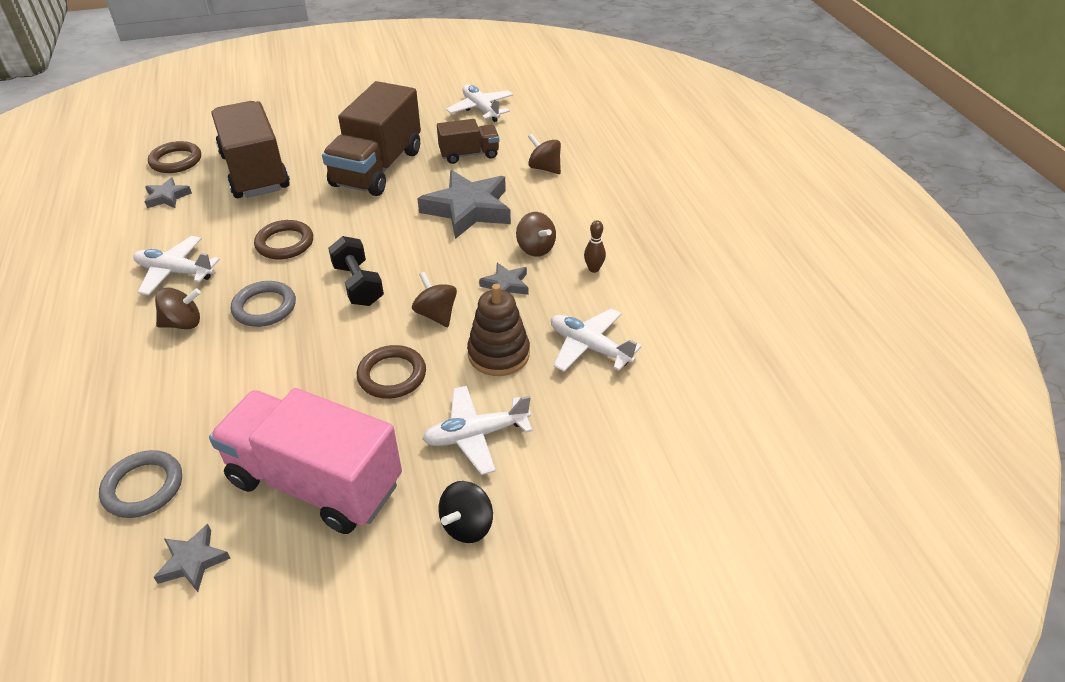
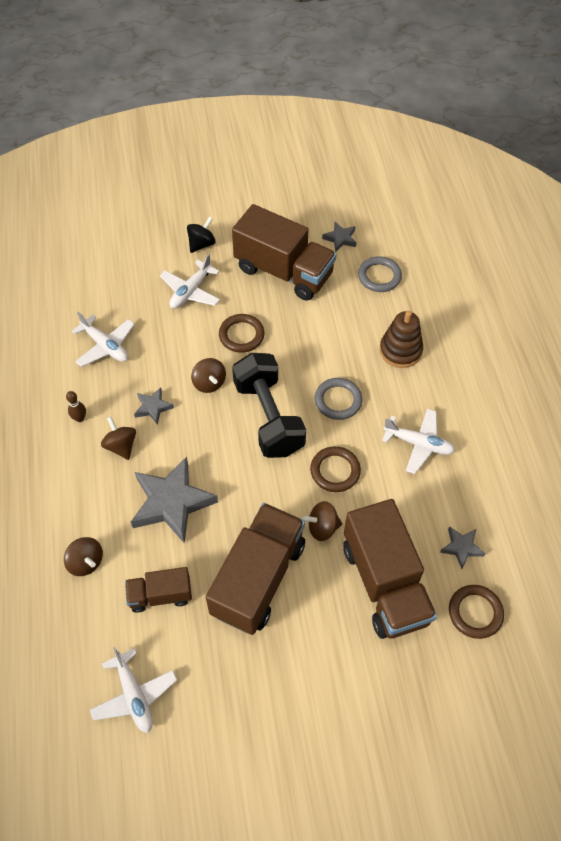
camera: 175 degrees left, 15 degrees up
brown spinning top [155,287,201,329] -> brown spinning top moved to [302,501,342,541]
pink truck [209,388,402,534] -> brown truck [232,204,337,301]
black dumbbell [328,236,384,306] -> black dumbbell [232,353,306,458], size x1.67
white plane [423,386,533,475] -> white plane turned 135 degrees clockwise [160,254,220,309]
brown stacking toy [467,284,530,376] -> brown stacking toy moved to [380,311,423,368]

